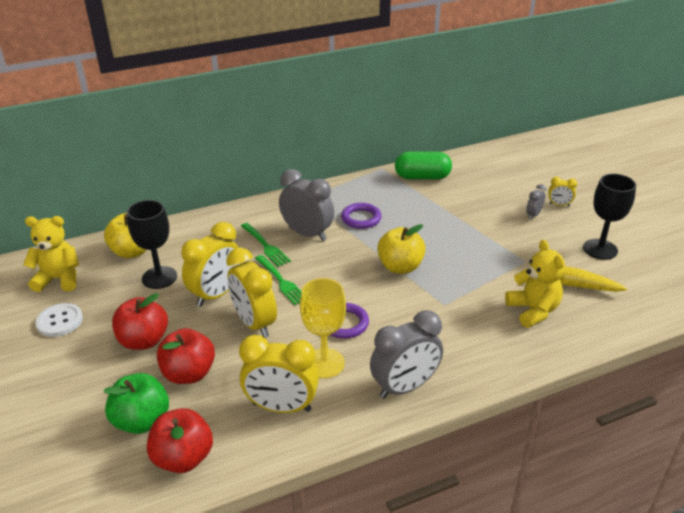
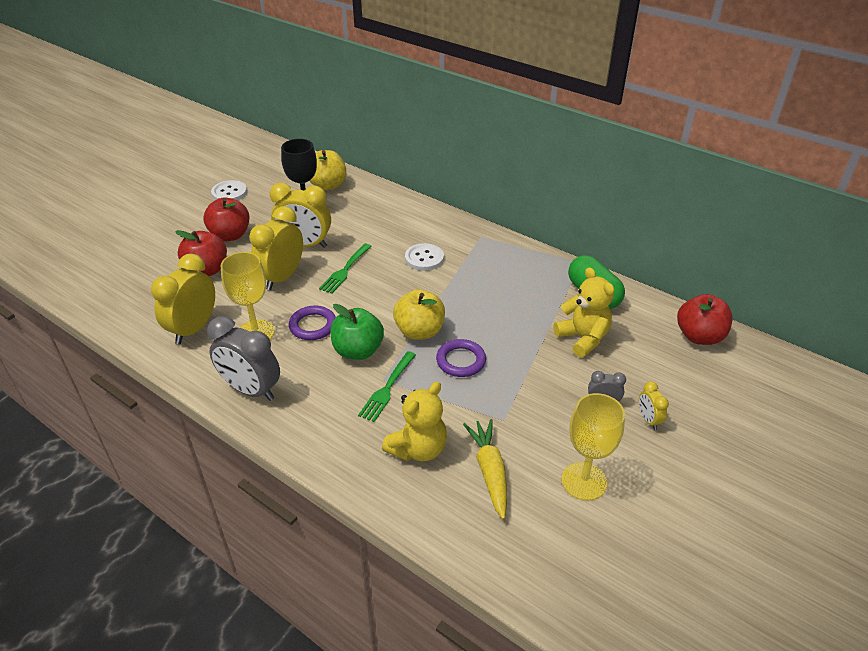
camera: 60 degrees right, 5 degrees up
yellow teddy bear [23,216,79,292] -> yellow teddy bear moved to [553,267,614,358]
green apple [104,373,169,434] -> green apple moved to [330,304,384,360]
red apple [147,408,213,473] -> red apple moved to [677,294,733,345]
yellow clock [239,335,319,413] -> yellow clock turned 45 degrees clockwise [151,254,215,344]
green fork [241,223,291,267] -> green fork moved to [358,351,416,422]
grey clock [279,169,334,241] -> white button [405,243,444,271]
purple ring [341,203,382,229] -> purple ring moved to [436,339,486,377]
black goblet [583,174,636,260] -> yellow goblet [561,393,625,501]

